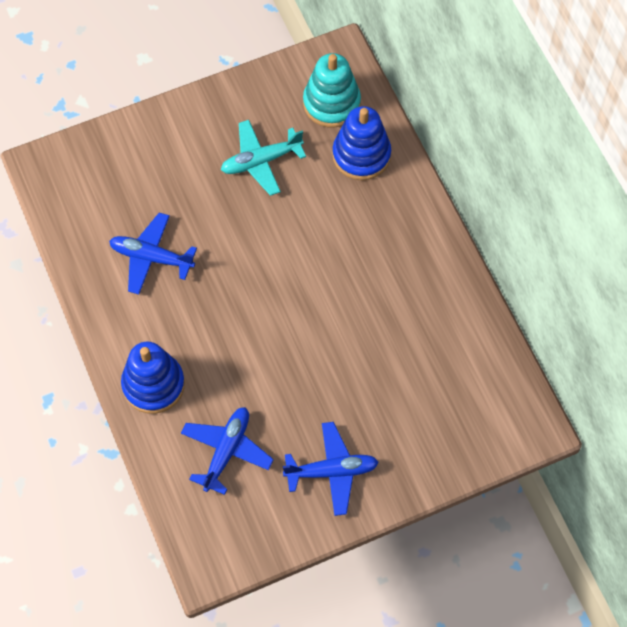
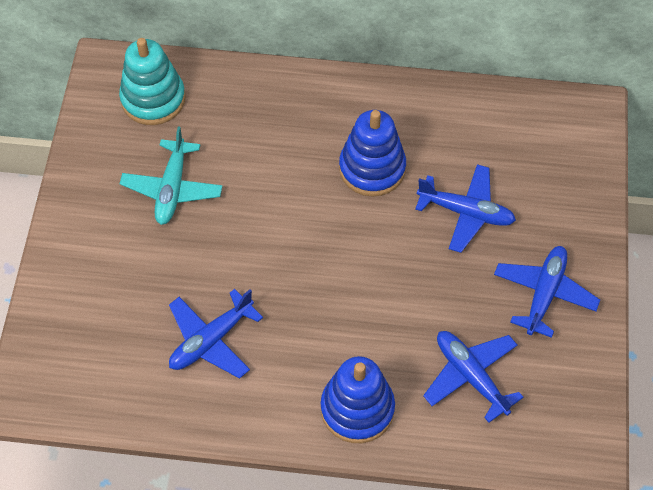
camera: 60 degrees left, 5 degrees down
blue stacking toy [332,106,391,180] -> blue stacking toy moved to [339,110,406,197]
none -> blue plane [415,164,516,253]

